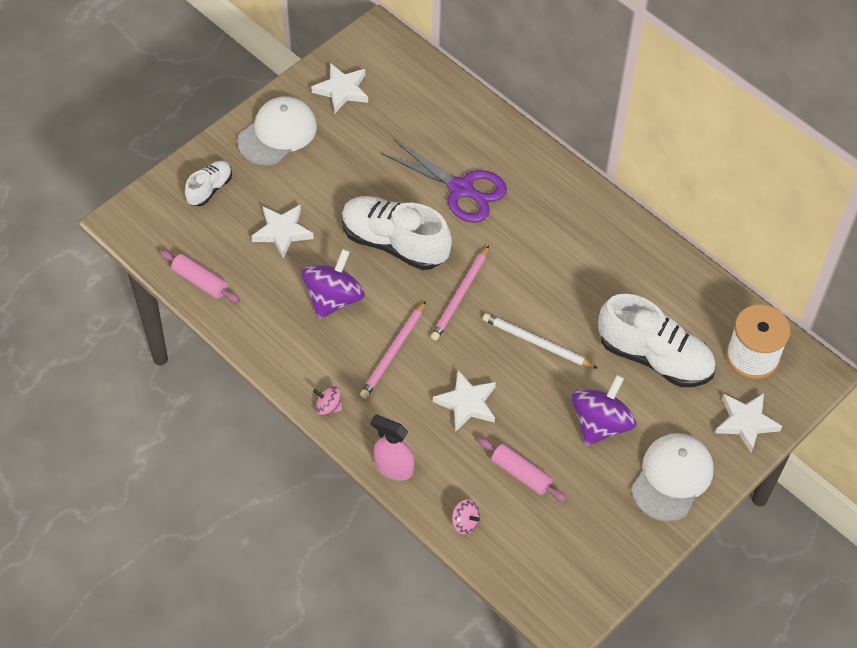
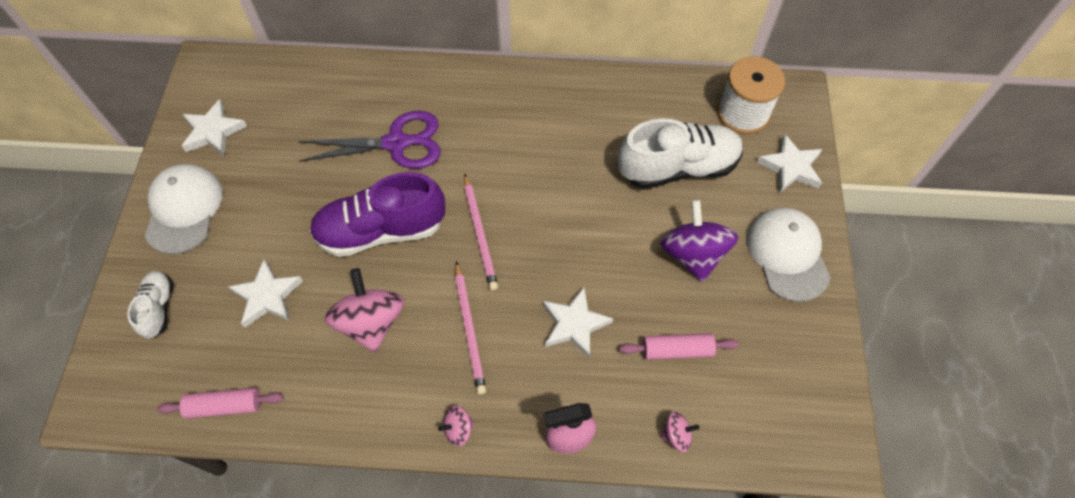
camera: 40 degrees left, 5 degrees up
purple spinning top [301,249,365,319] -> pink spinning top [324,268,404,352]
white shoe [342,196,452,270] -> purple shoe [310,172,445,257]
white pencil [483,313,598,369] -> none

